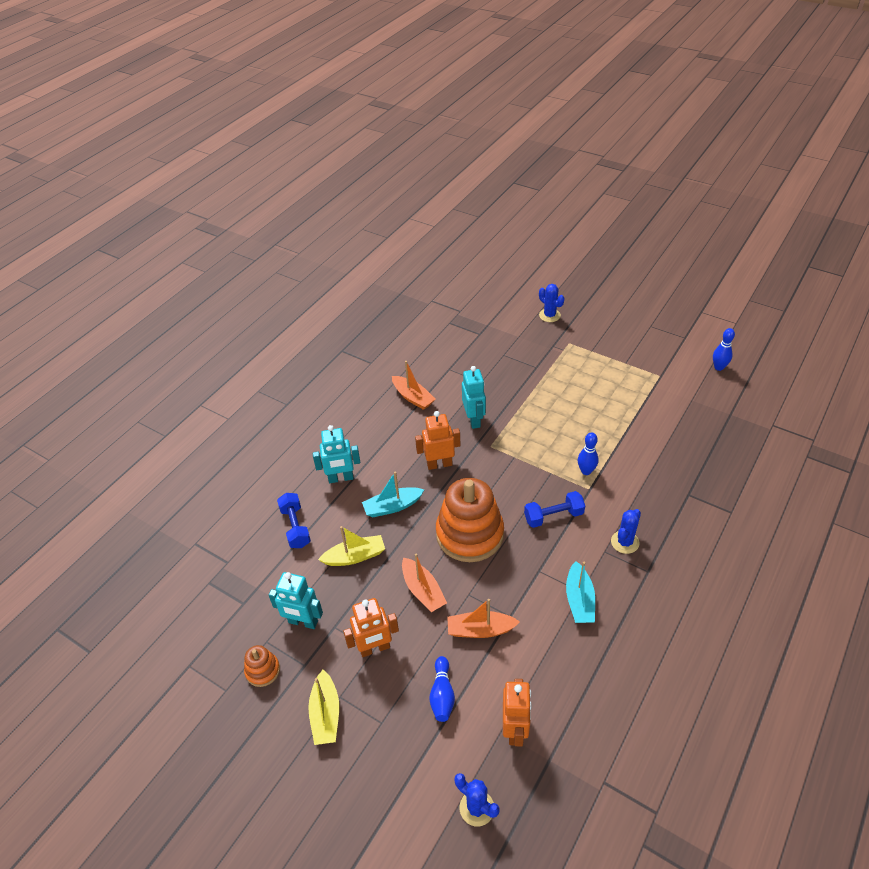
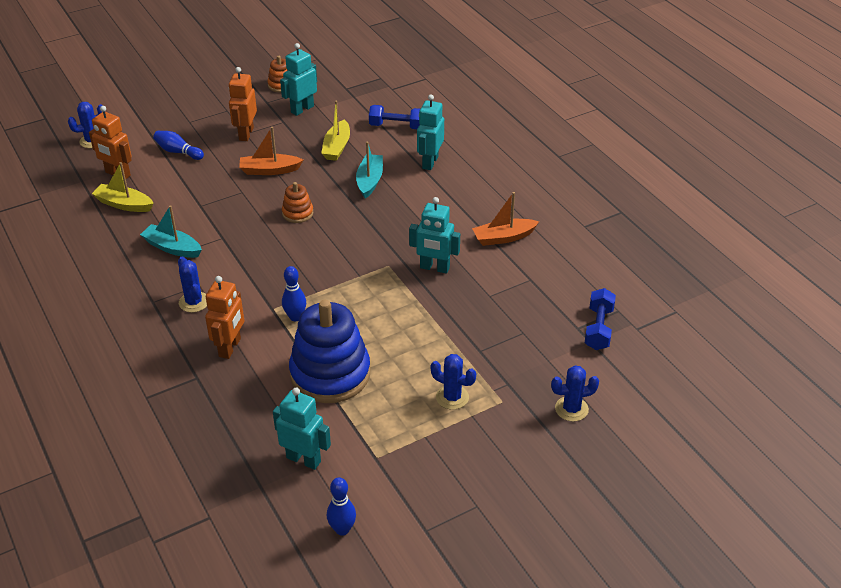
camera: 115 degrees right, 5 degrees down
yellow boat [308,670,339,745] -> yellow boat moved to [92,162,154,212]
orange robot [415,411,461,470] -> orange robot moved to [205,276,244,359]
orange stacking toy [436,478,504,562] -> orange stacking toy [282,182,314,223], size x0.46
orange boat [447,599,520,638] -> none
blue dumbbell [524,491,585,528] -> blue dumbbell moved to [585,288,616,350]
none -> turquoise robot [273,387,331,470]
none -> blue stacking toy [289,300,370,403]
none -> blue cactus [431,354,476,410]

